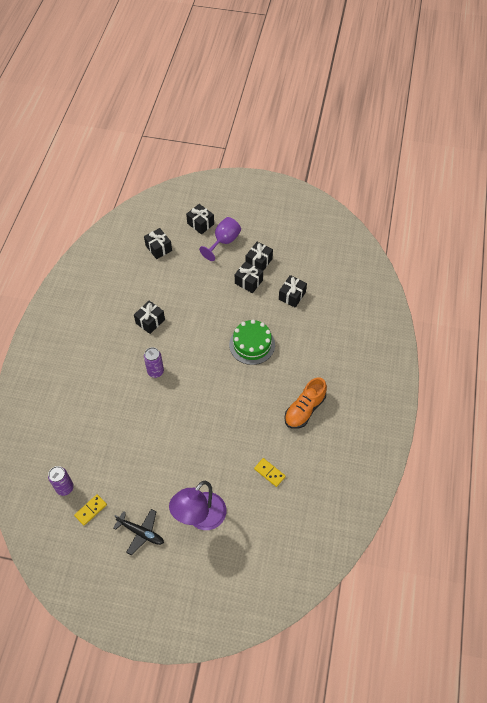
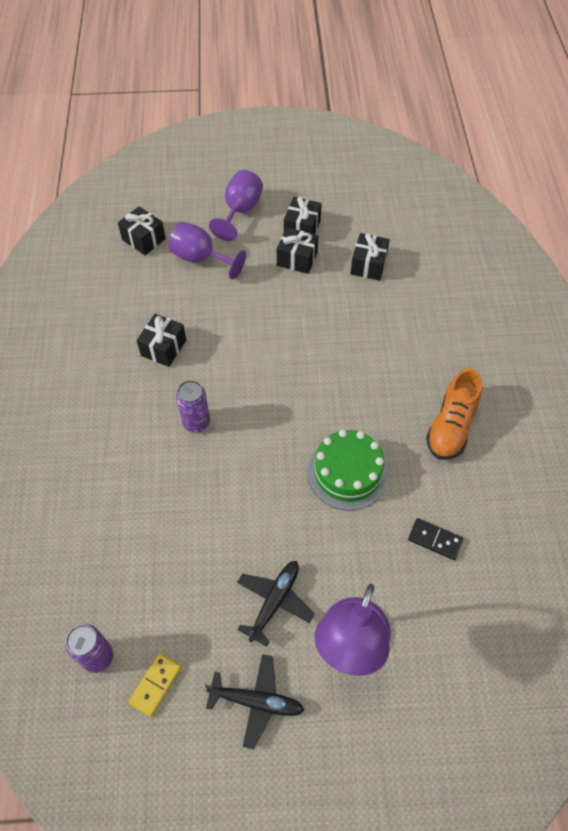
camera: 15 degrees left, 0 degrees up
black gift [186,204,214,234] -> none
green cake [229,320,275,365] -> green cake moved to [307,430,389,511]
yellow domino [254,458,286,487] -> black domino [408,518,463,560]
none -> purple goblet [169,221,246,280]
none -> black plane [237,561,314,647]

